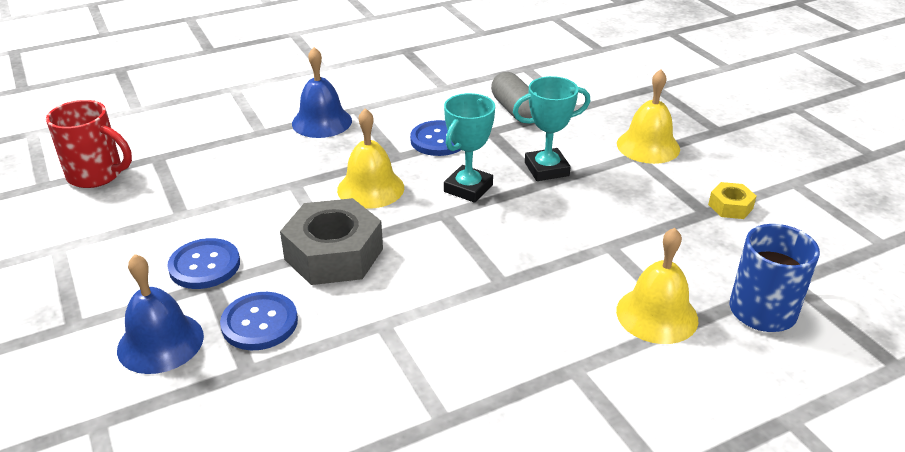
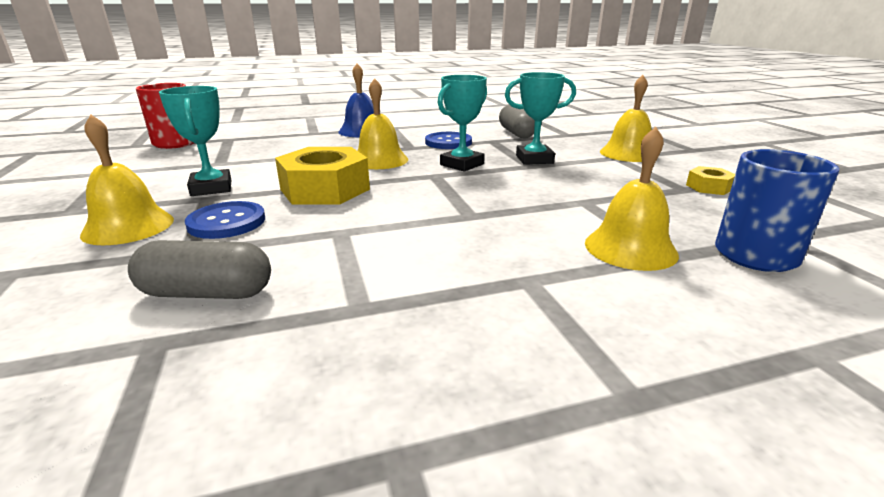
camera: 10 degrees right, 10 degrees down
blue bell [117,254,204,374] -> yellow bell [80,115,174,245]
blue button [167,238,240,289] -> turquoise trophy [159,86,231,196]
grey nut [280,198,383,285] -> yellow nut [275,147,370,205]
none -> grey capsule [128,240,271,299]

